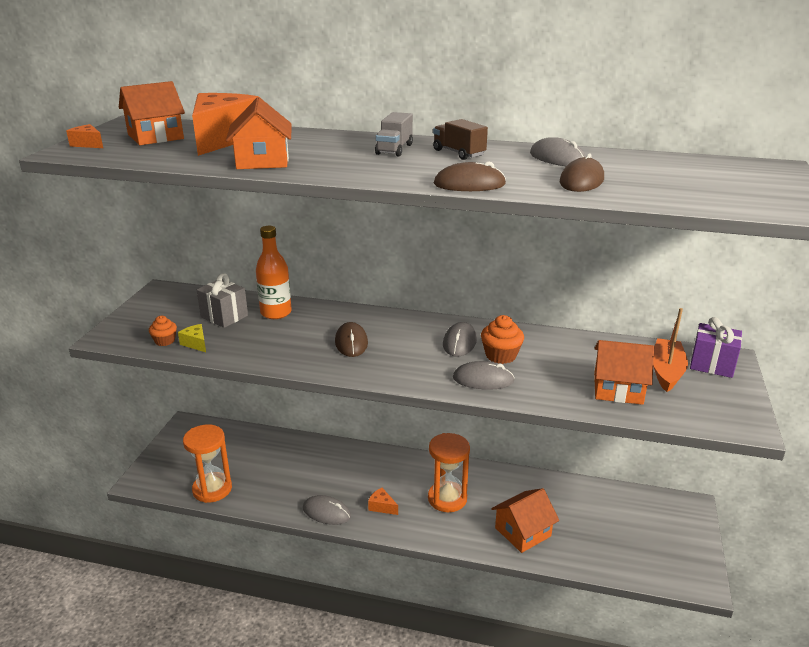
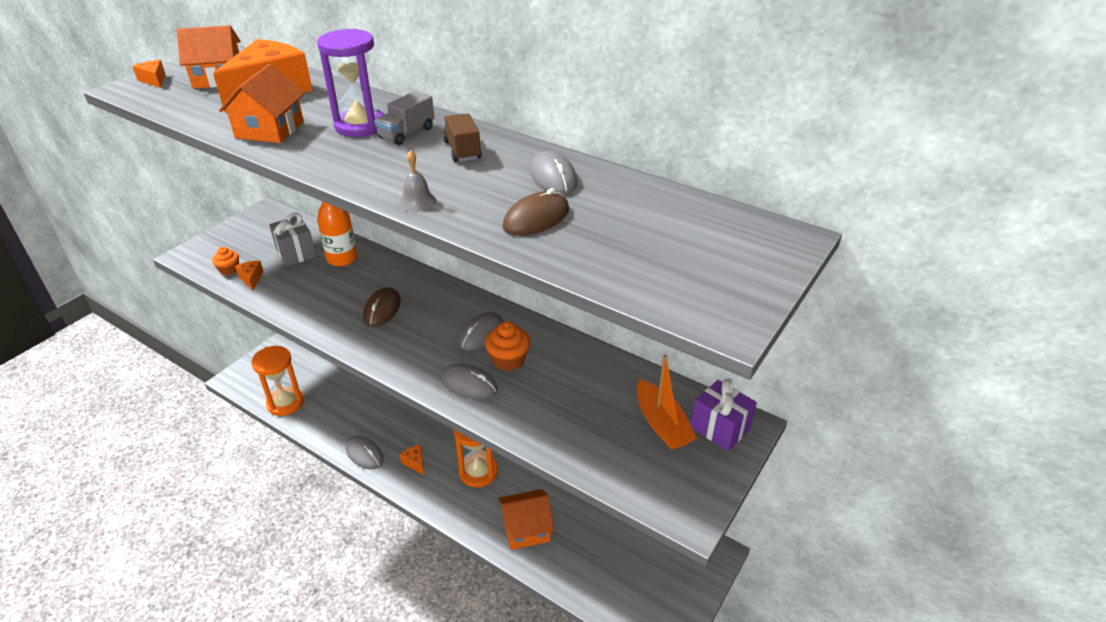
camera: 20 degrees right, 10 degrees up
yellow cheese [178,324,206,352] -> orange cheese [235,261,264,290]
brown mouse [434,161,506,191] -> grey bell [399,150,436,212]
orange house [594,340,654,405] -> none
orange boat [653,308,688,392] -> orange boat turned 120 degrees clockwise [637,355,697,450]
none -> purple hourglass [317,29,384,137]

